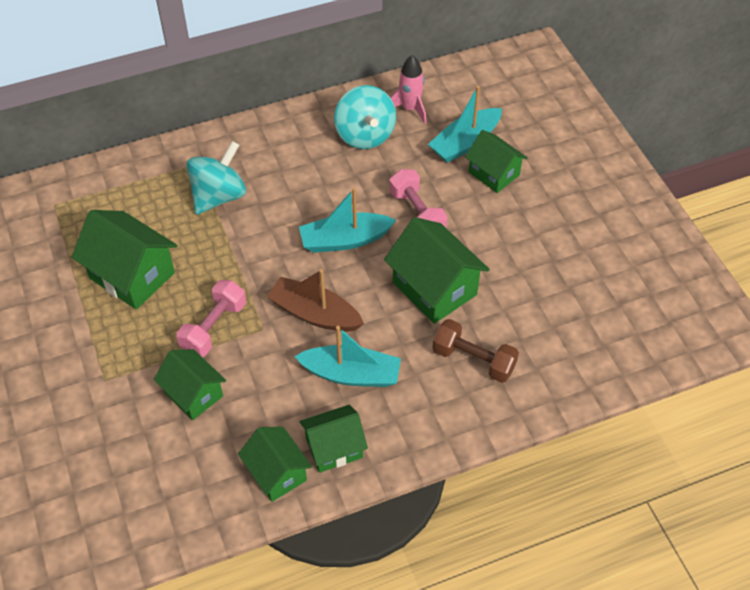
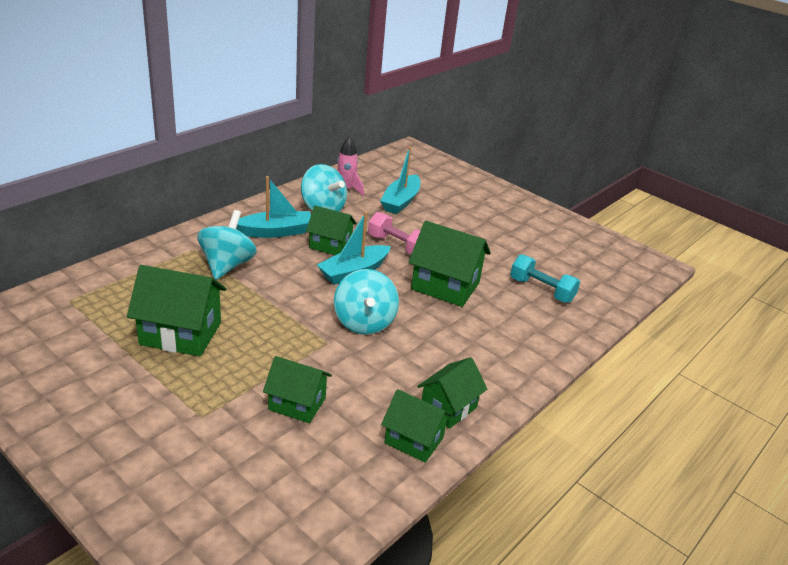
camera: 30 degrees left, 20 degrees down
pink dumbbell [176,280,246,357] -> none
brown boat [267,269,364,332] -> turquoise spinning top [334,269,399,335]
turquoise boat [294,326,401,387] -> turquoise boat moved to [236,176,311,238]
brown dumbbell [433,319,519,383] -> none
green house [465,130,527,193] -> green house moved to [306,206,357,255]
none -> turquoise dumbbell [510,254,580,303]

